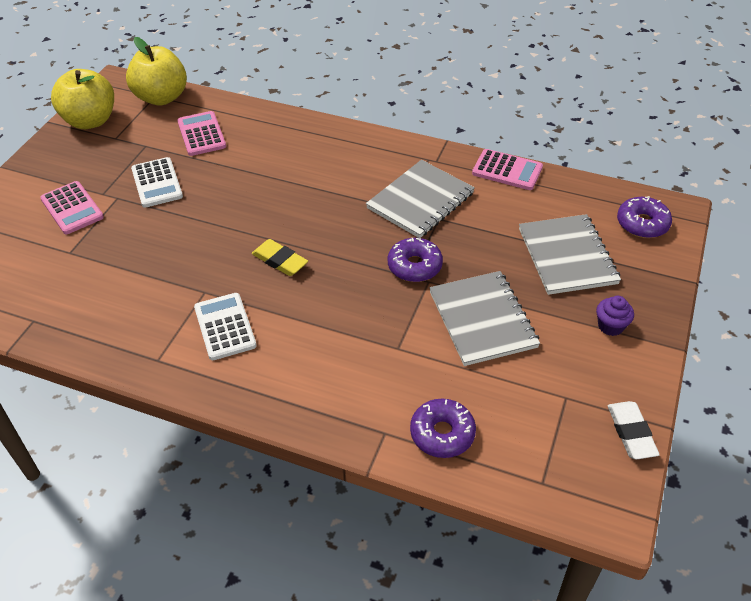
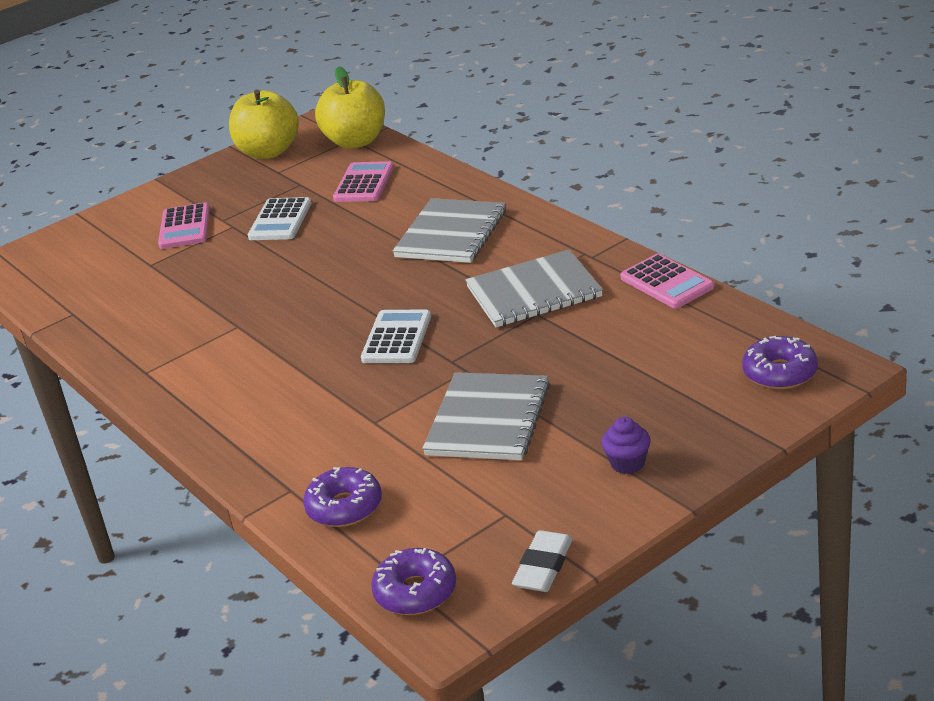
camera: 35 degrees right, 15 degrees down
white calculator [194,293,257,360] -> white calculator moved to [361,309,431,363]
yellow eraser [252,239,308,276] -> none
purple donut [388,238,443,282] -> purple donut moved to [371,548,456,615]
grey notebook [519,214,621,295] -> grey notebook moved to [393,198,506,263]

